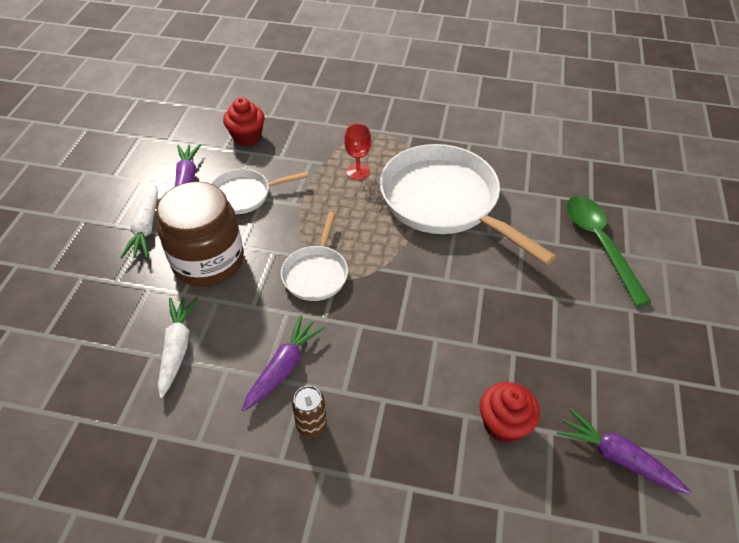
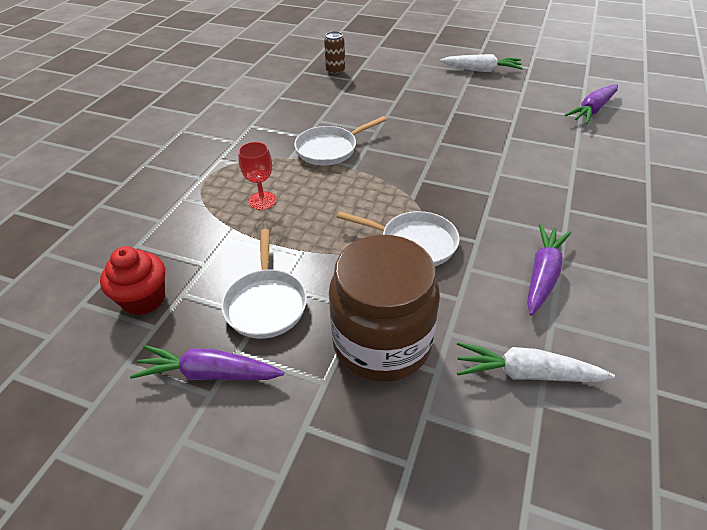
camera: 80 degrees left, 5 degrees down
white carrot [120,184,158,258] -> white carrot moved to [440,54,523,72]
purple carrot [242,315,325,412] -> purple carrot turned 75 degrees clockwise [527,224,571,316]
brown can [292,386,327,438] -> brown can moved to [324,31,345,75]
white pan [380,144,556,265] -> white pan [294,116,387,166], size x0.51
red cupcake [480,382,540,443] -> none
green spoon [566,196,651,306] -> none

